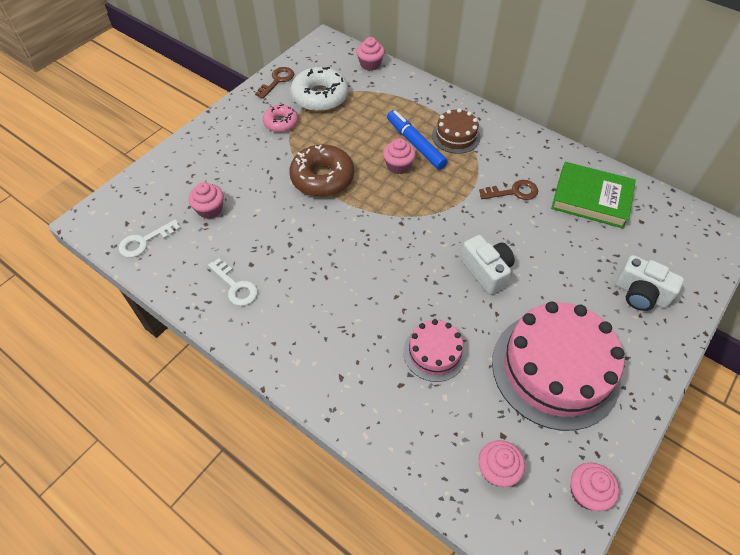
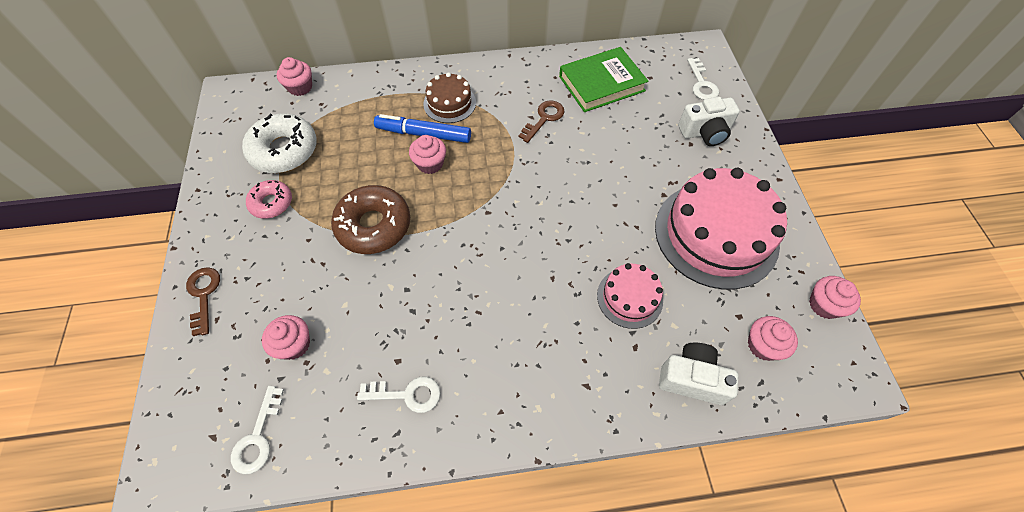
camera: 45 degrees left, 5 degrees up
brown key [255,67,294,99] -> brown key moved to [186,267,220,336]
white camera [460,235,515,295] -> white camera moved to [659,343,739,405]
none -> white key [687,58,719,100]

